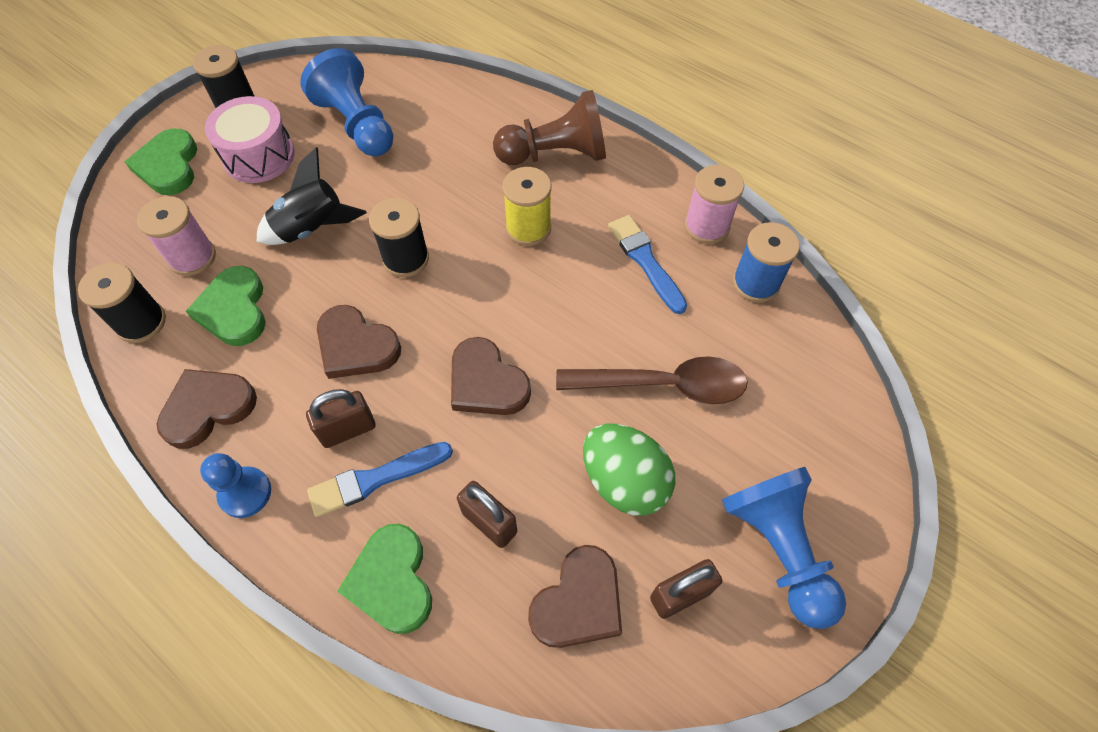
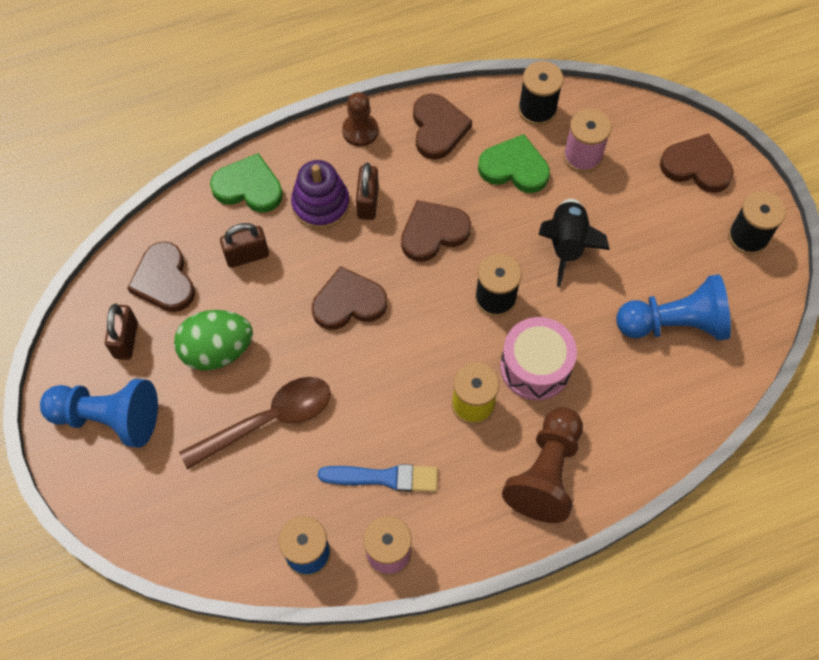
camera: 120 degrees right, 5 degrees up
green heart [125,129,197,195] -> brown heart [660,134,734,193]
blue pawn [200,453,271,518] -> brown pawn [342,92,378,147]
pink drum [205,96,295,183] -> pink drum moved to [500,317,577,400]
blue brush [307,442,453,517] -> purple stacking toy [291,160,350,229]
brown spoon [556,356,748,404] -> brown spoon turned 150 degrees counterclockwise [179,377,331,469]

